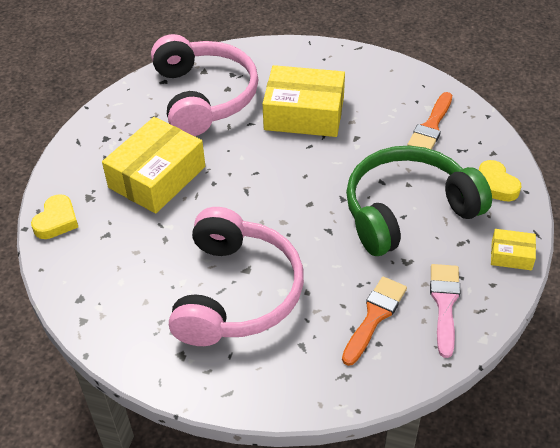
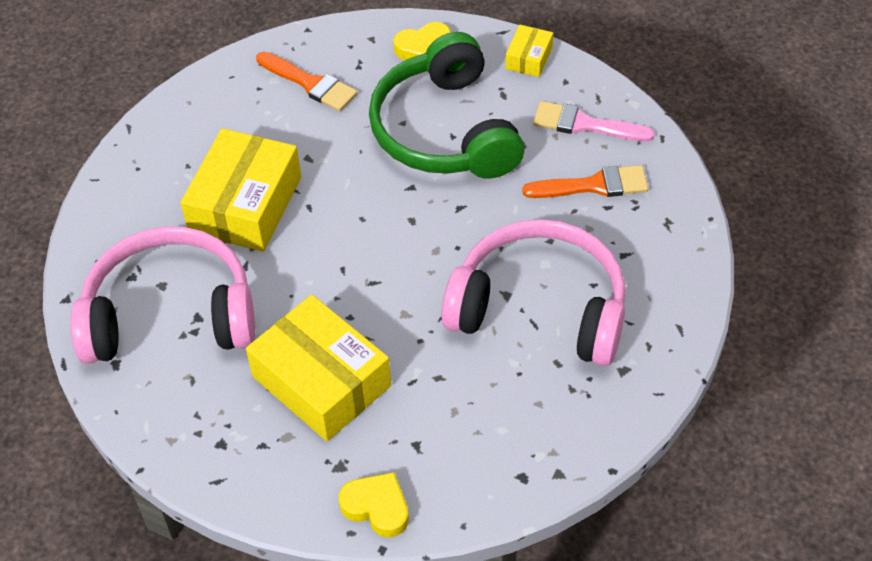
camera: 80 degrees left, 5 degrees up
orange brush [342,276,407,366] -> orange brush turned 135 degrees clockwise [522,165,648,198]

